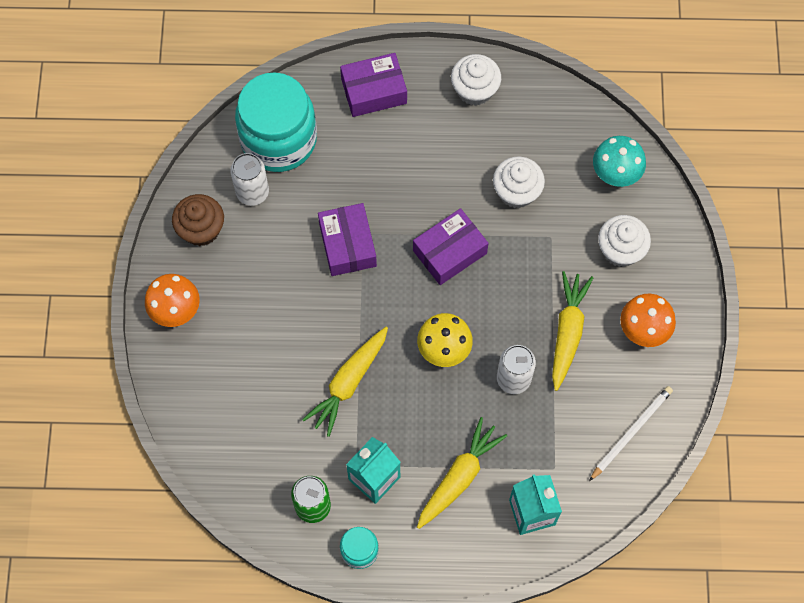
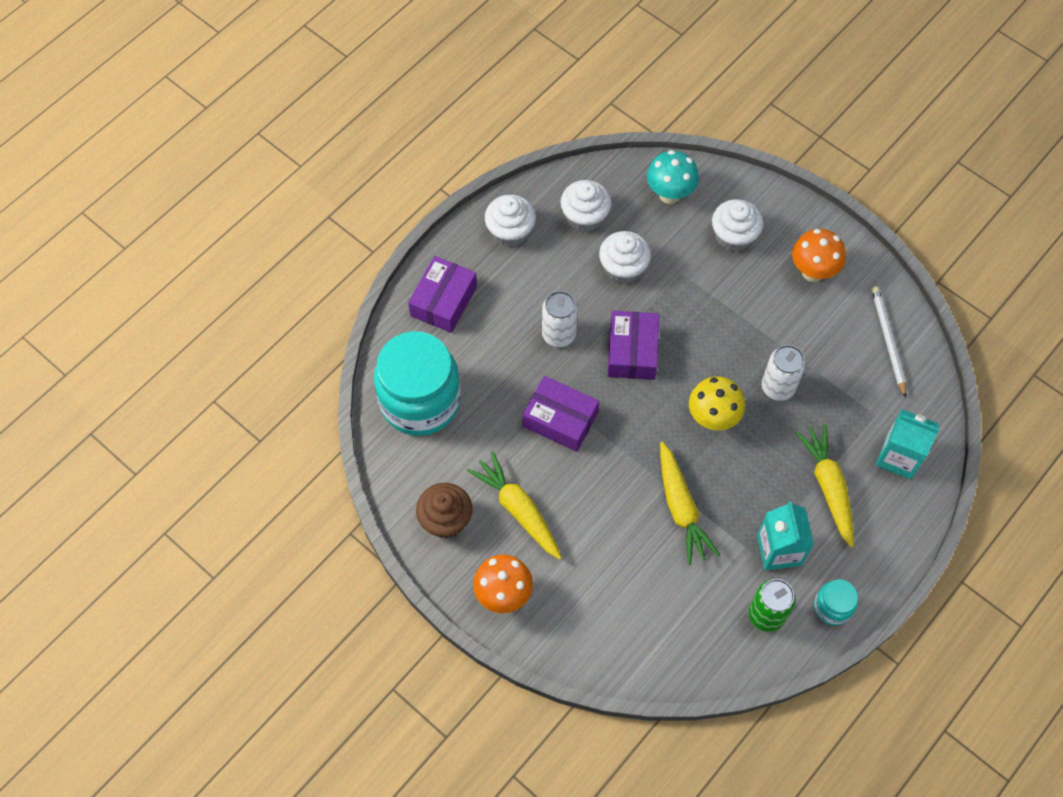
camera: 50 degrees left, 5 degrees down
white can [230,153,269,206] -> white can moved to [542,291,578,347]
yellow carrot [552,271,594,391] -> yellow carrot moved to [467,451,562,560]
none -> white cupcake [560,180,612,232]

